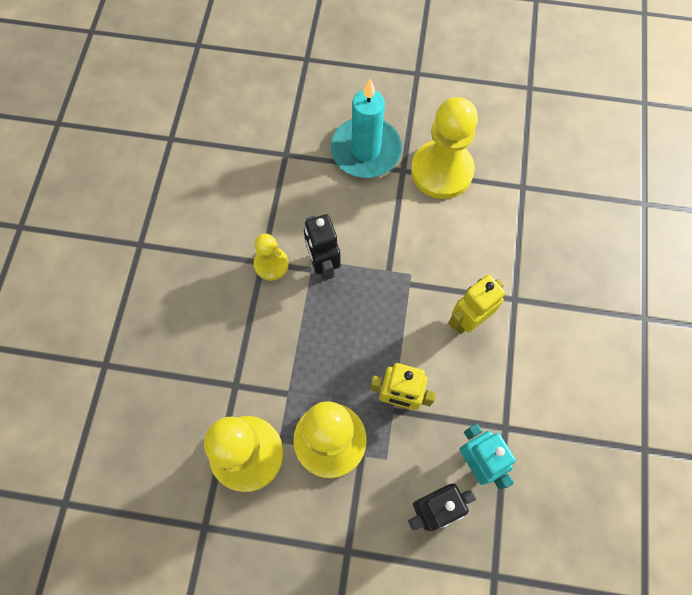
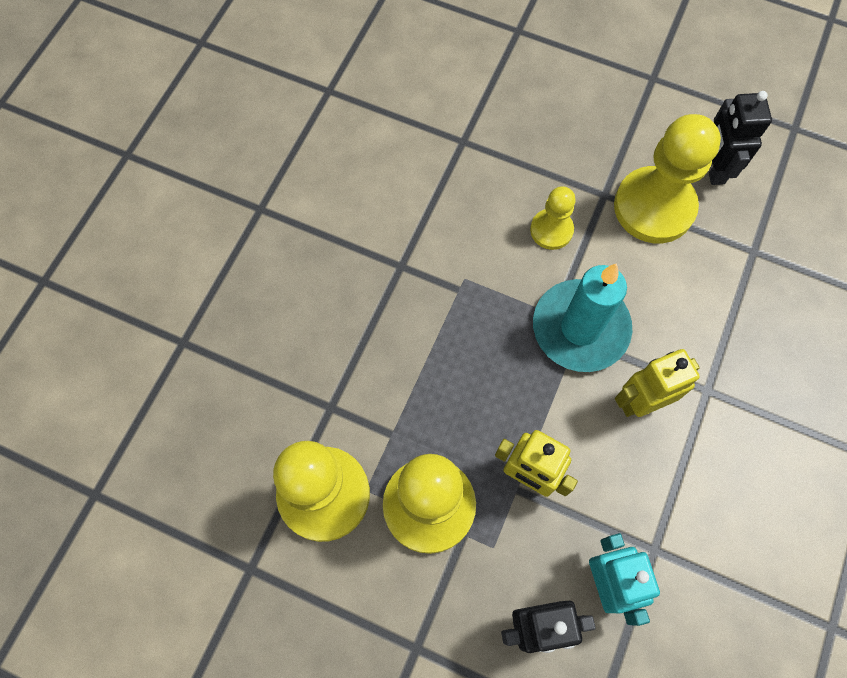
camera: 15 degrees right, 0 degrees up
yellow pawn [254,234,289,281] -> yellow pawn moved to [530,186,576,250]
black robot [304,214,341,280] -> black robot moved to [709,91,772,185]
turquoise candle [331,79,402,178] -> turquoise candle moved to [533,263,632,372]

